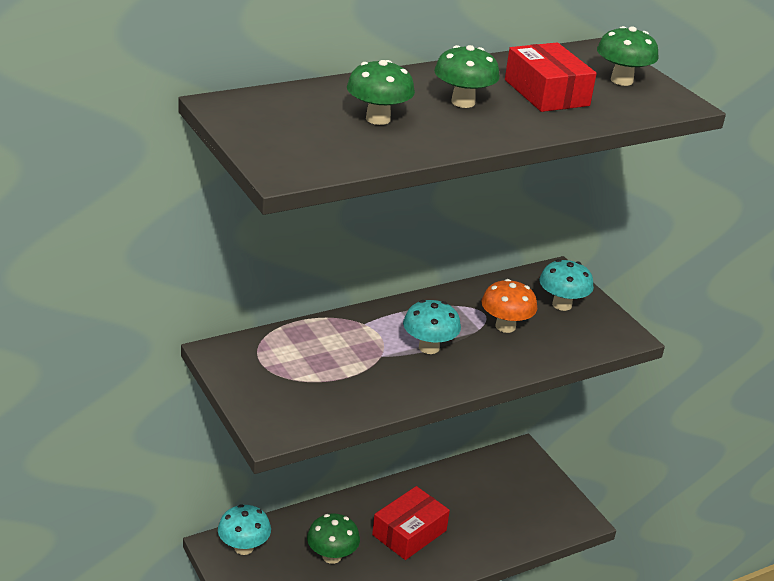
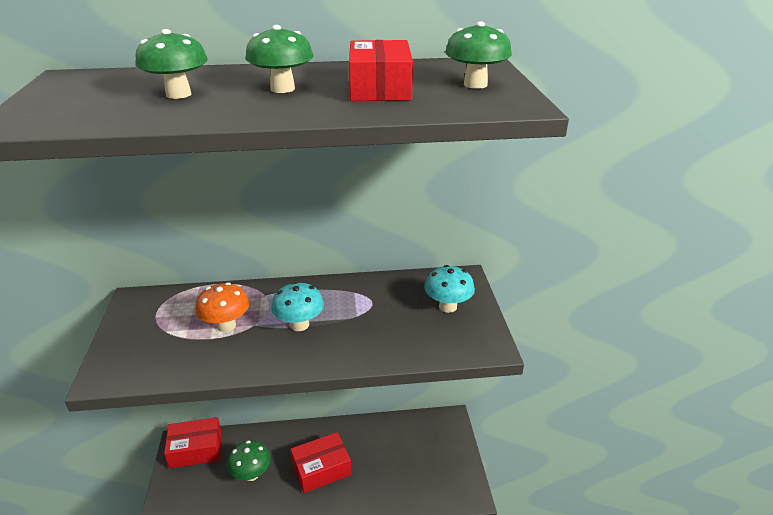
camera: 25 degrees right, 0 degrees up
turquoise mushroom [218,504,271,555] -> red box [164,417,221,469]
orange mushroom [481,279,537,333] -> orange mushroom moved to [196,282,249,332]

